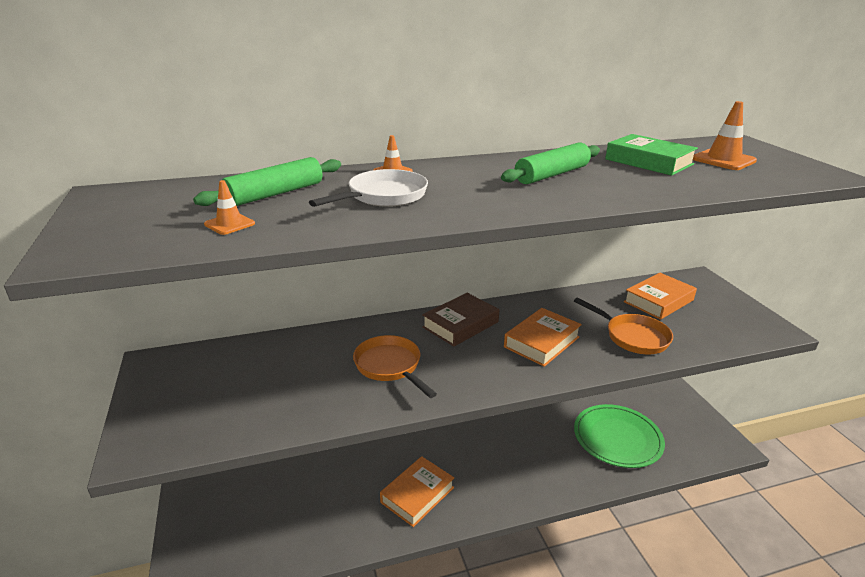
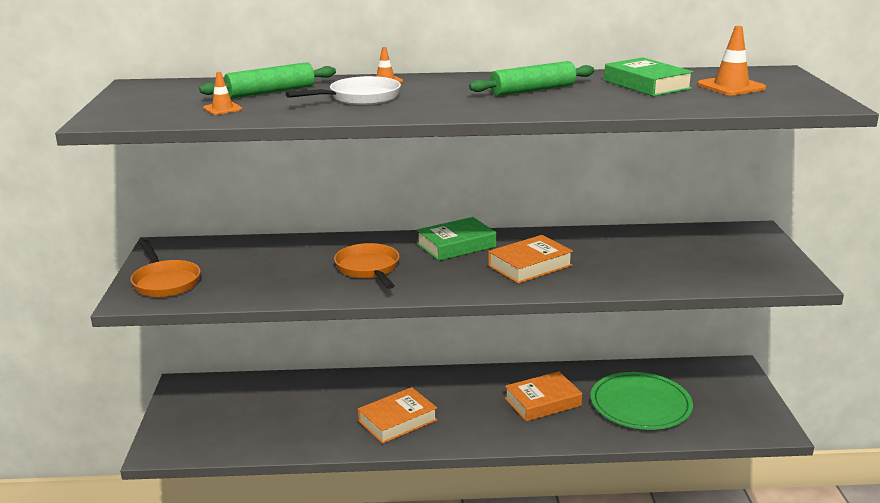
camera: 15 degrees right, 5 degrees down
brown book [422,293,499,346] -> green book [416,217,497,261]
orange pan [574,297,673,354] -> orange pan moved to [131,240,201,297]
orange book [624,273,697,320] -> orange book moved to [505,371,582,422]

